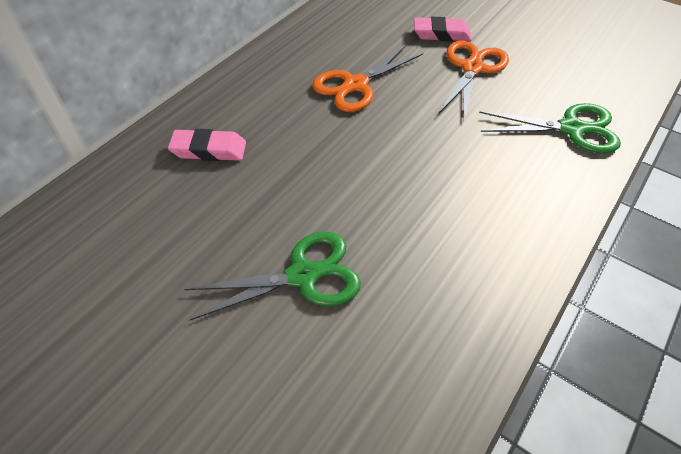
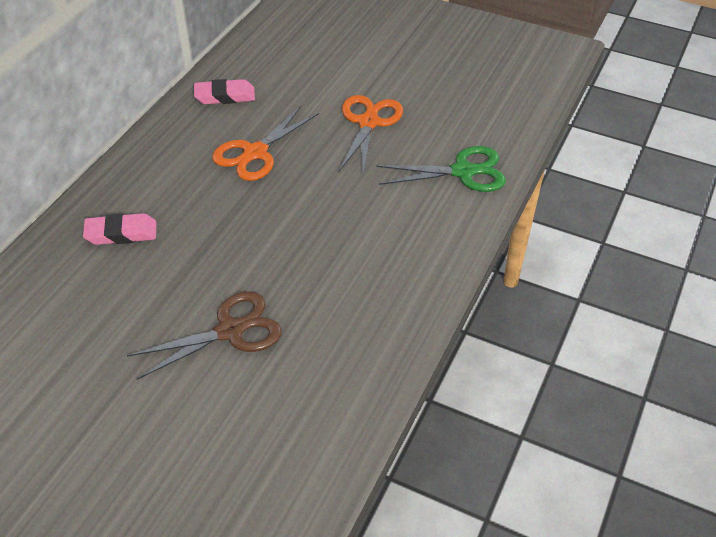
camera: 10 degrees left, 5 degrees down
green scissors [184,232,361,321] -> brown scissors [127,291,282,380]
pink eraser [414,17,472,42] -> pink eraser moved to [194,79,255,104]

